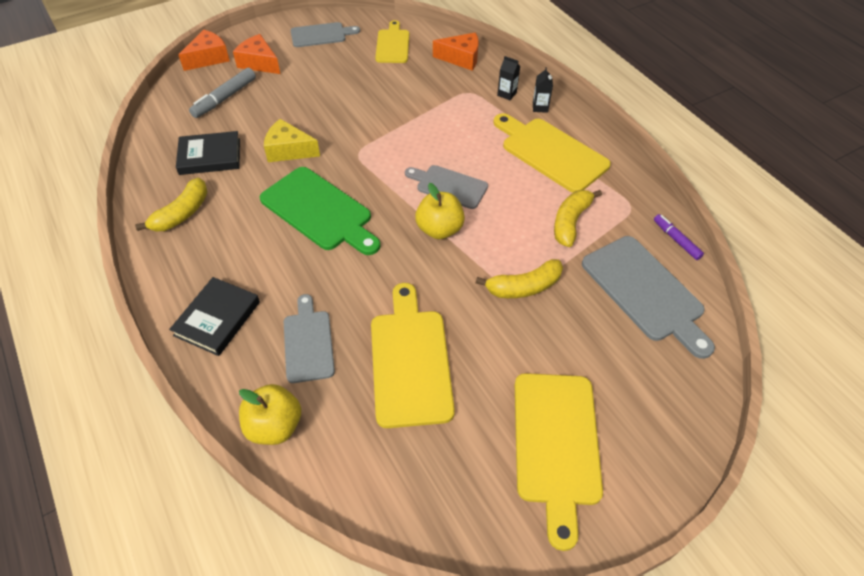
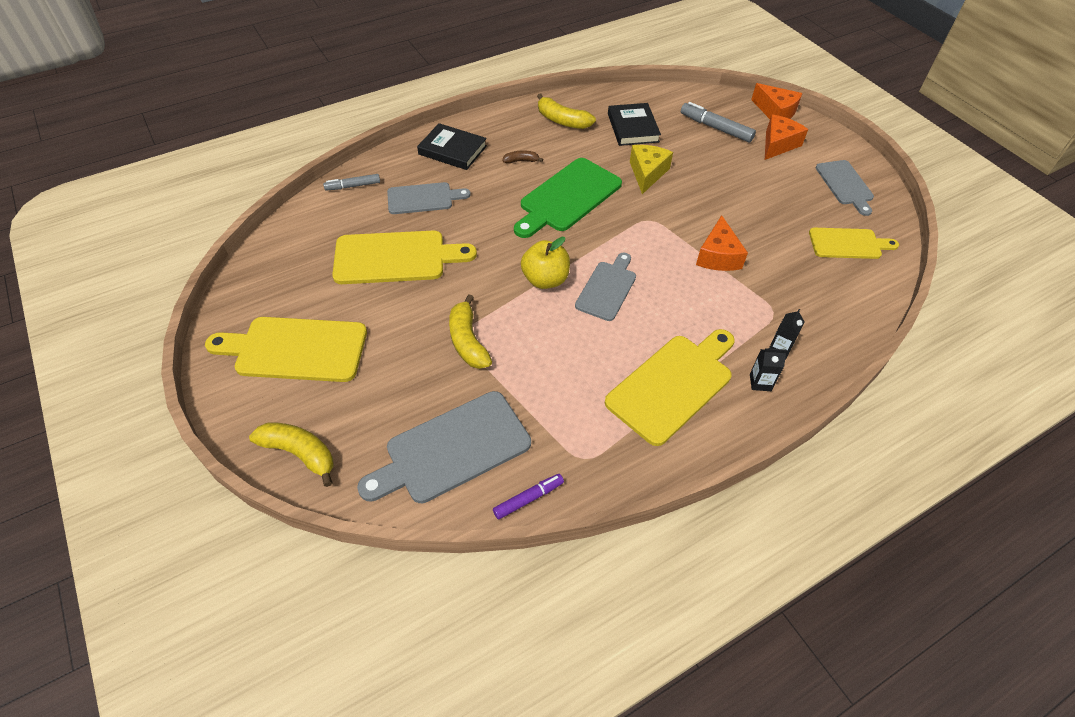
camera: 90 degrees right, 0 degrees up
yellow apple [239,384,301,445] -> grey marker [323,174,380,190]
orange cheese [433,33,479,71] -> orange cheese moved to [696,215,748,271]
yellow banana [554,190,602,247] -> yellow banana moved to [249,423,334,487]
none -> brown banana [503,150,543,164]

